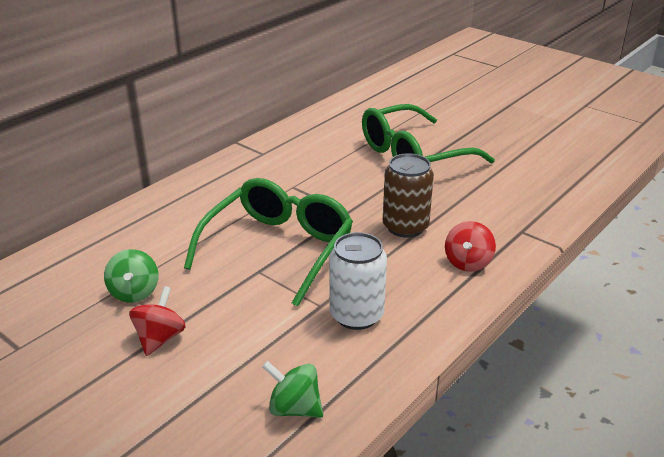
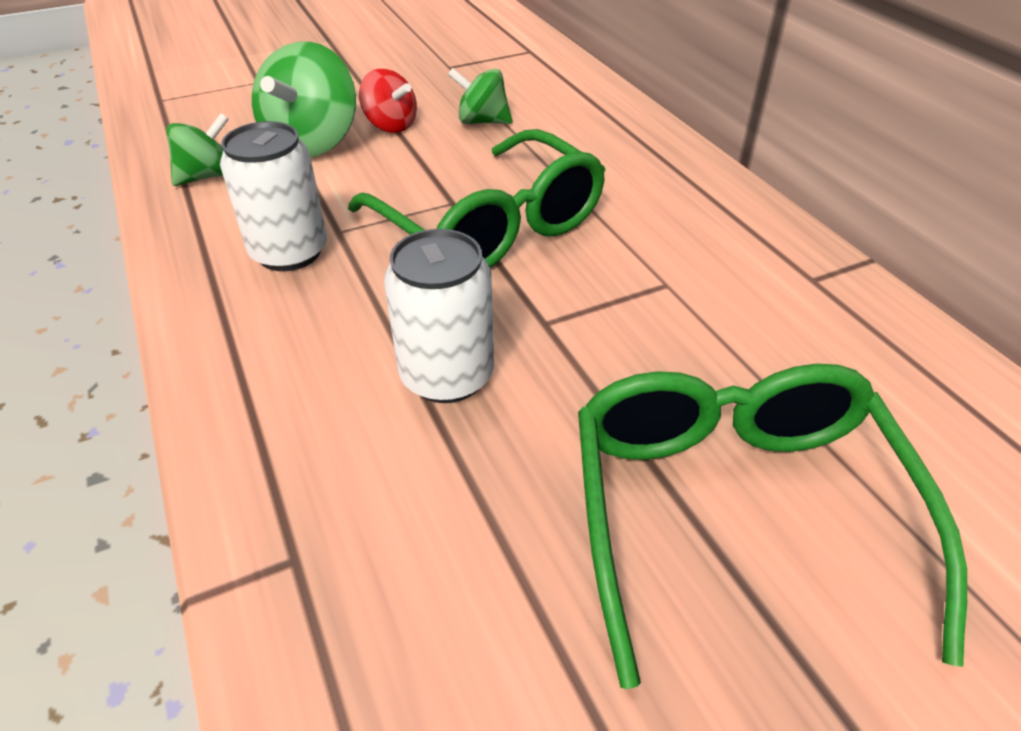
camera: 115 degrees right, 10 degrees up
brown can [383,153,434,238] -> white can [384,229,494,403]
red spinning top [445,221,496,272] -> none
none -> green spinning top [252,41,356,157]

